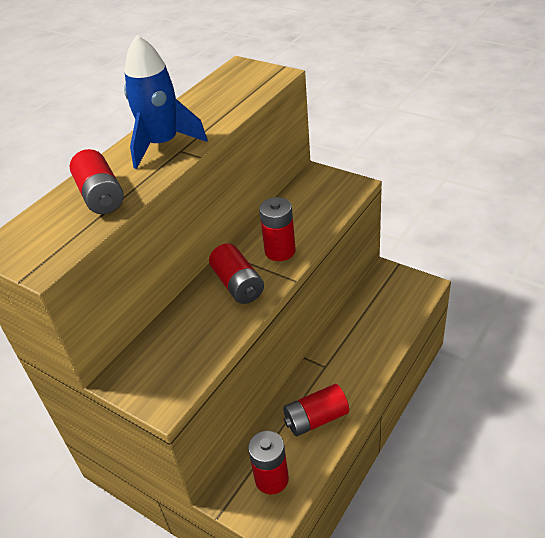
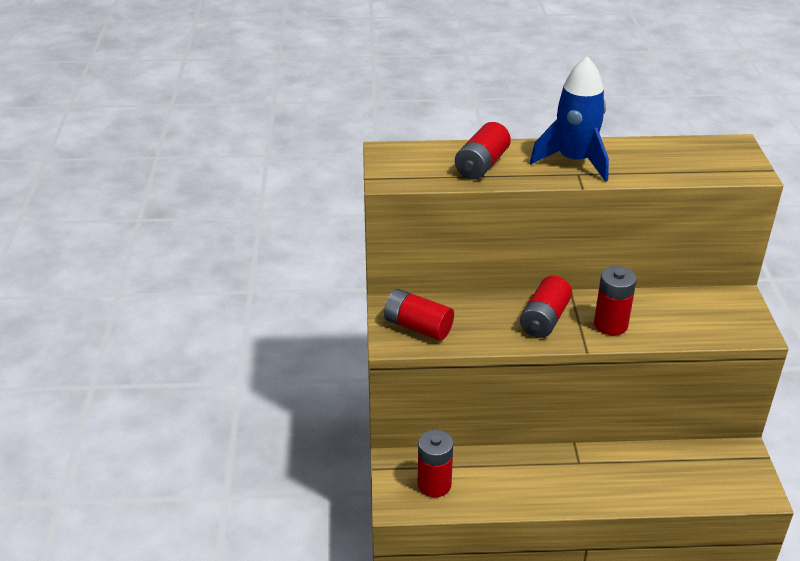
camera: 50 degrees right, 5 degrees down
red battery [283,384,349,436] -> red battery moved to [384,289,454,341]

